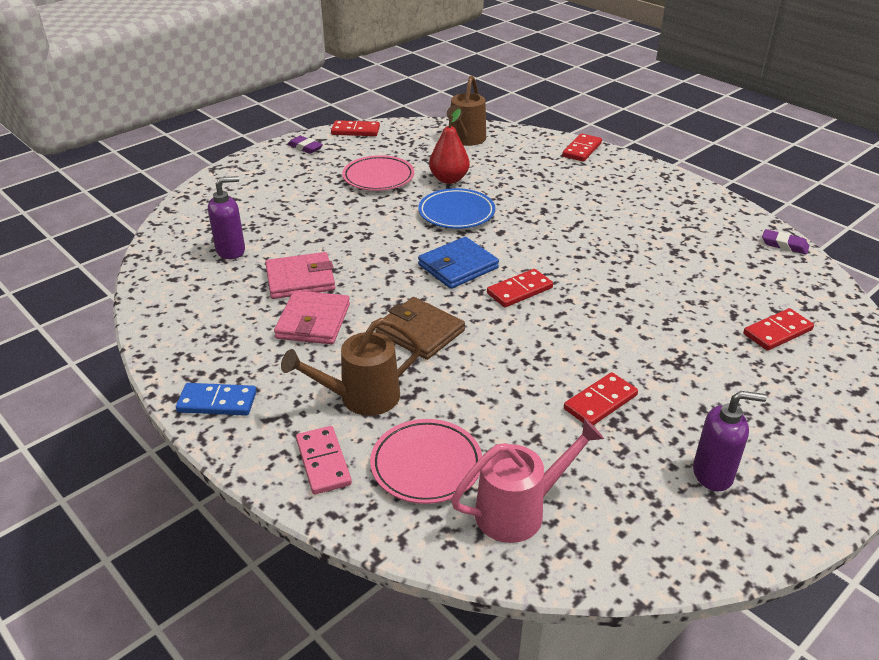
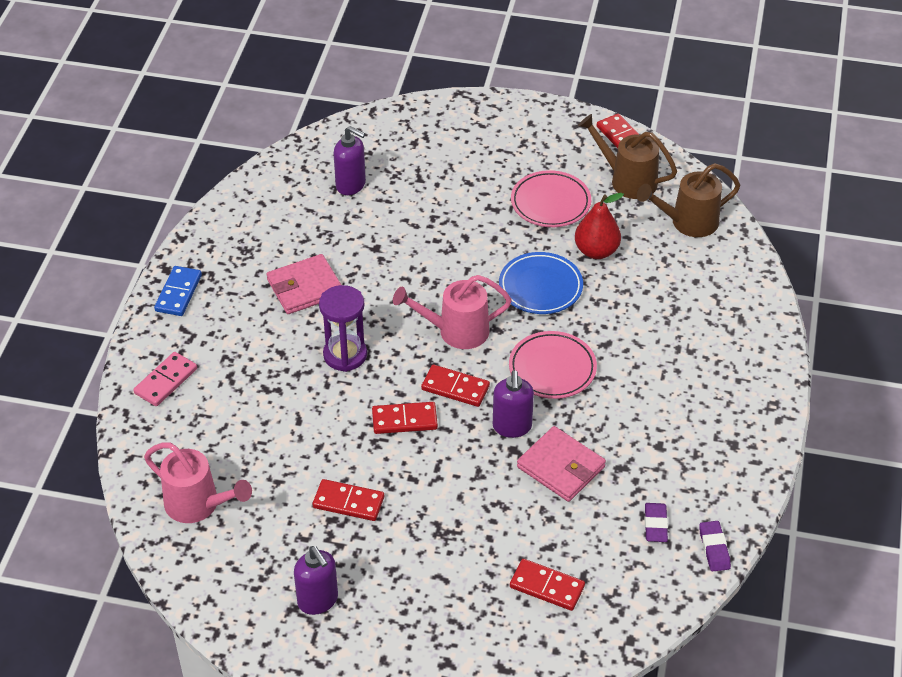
camera: 55 degrees right, 10 degrees up
blue domino [176,383,257,416] -> blue domino turned 45 degrees clockwise [154,266,202,316]
pink wallet [265,252,335,299] -> pink wallet moved to [517,426,606,502]
brown watering can [281,318,421,416] -> brown watering can moved to [578,114,677,199]
purple eraser [288,136,323,154] -> purple eraser moved to [645,503,668,542]
pink plate [370,419,482,504] -> pink plate moved to [509,331,597,399]
brown wallet [375,297,465,360] -> purple hourglass [319,285,367,372]
blue wallet [418,237,499,289] -> pink watering can [393,275,512,349]
red domino [562,133,602,162] -> red domino moved to [372,402,438,434]
none -> purple soap dispenser [493,370,534,438]

